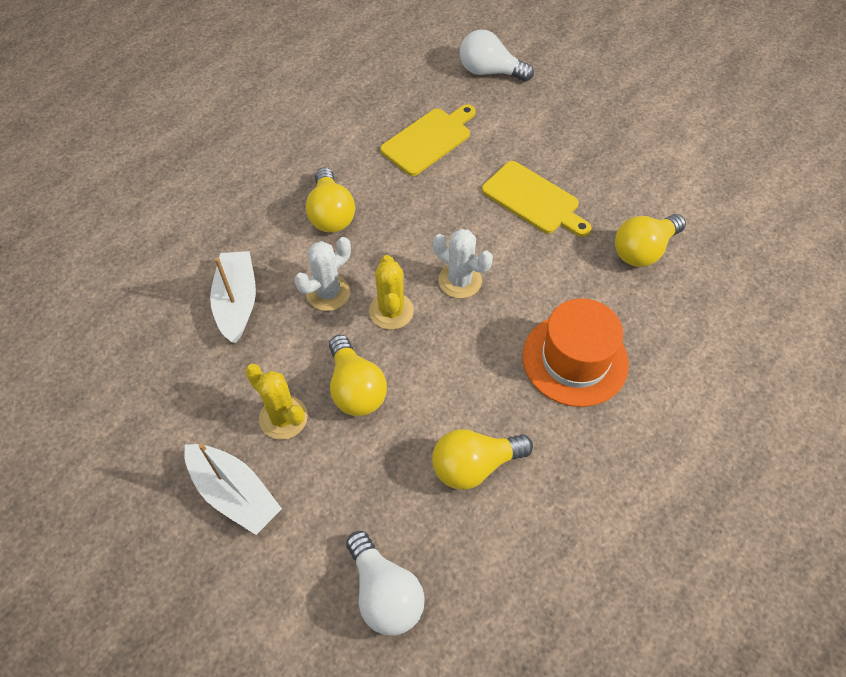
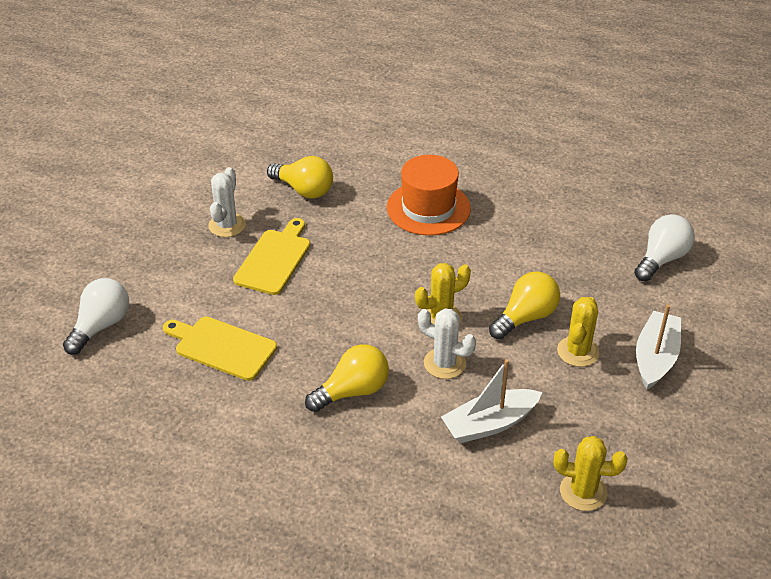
camera: 110 degrees left, 15 degrees down
yellow light bulb [432,429,533,490] -> none
white cactus [433,229,493,298] -> white cactus moved to [208,167,246,237]
white light bulb [460,29,534,81] -> white light bulb turned 150 degrees counterclockwise [63,278,129,355]
none -> yellow cactus [554,436,628,511]

